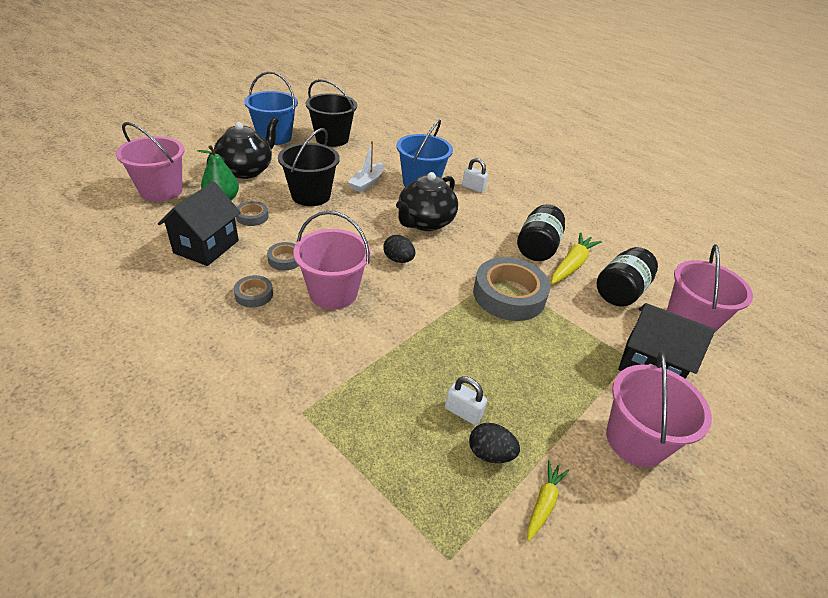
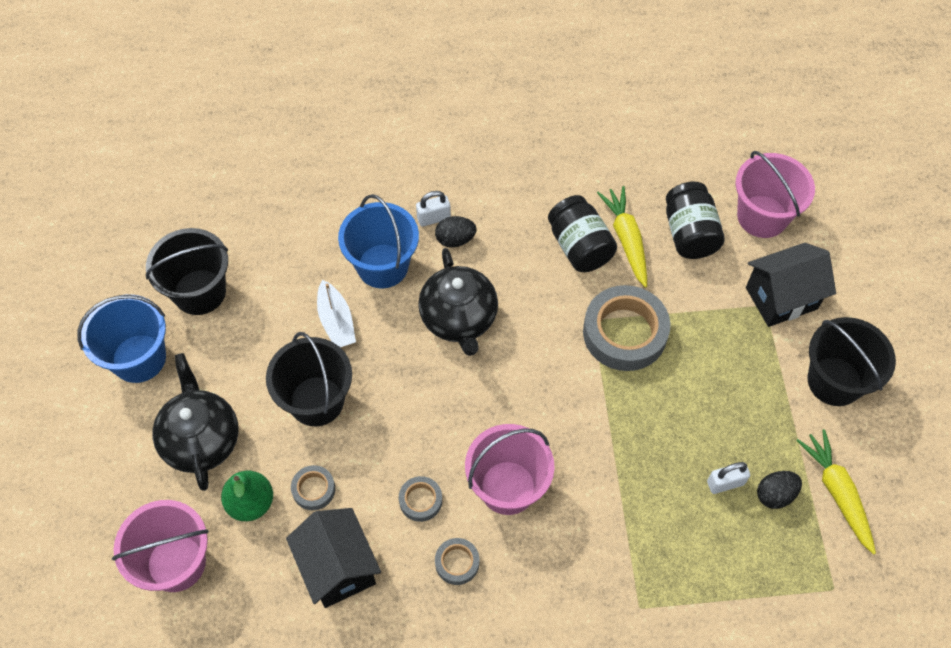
camera: 45 degrees left, 20 degrees up
black egg [383,235,415,263] -> black egg moved to [435,216,477,248]
yellow carrot [527,460,569,541] -> yellow carrot [796,429,876,555], size x1.66
pink bucket [606,351,712,467] -> black bucket [808,317,896,406]

